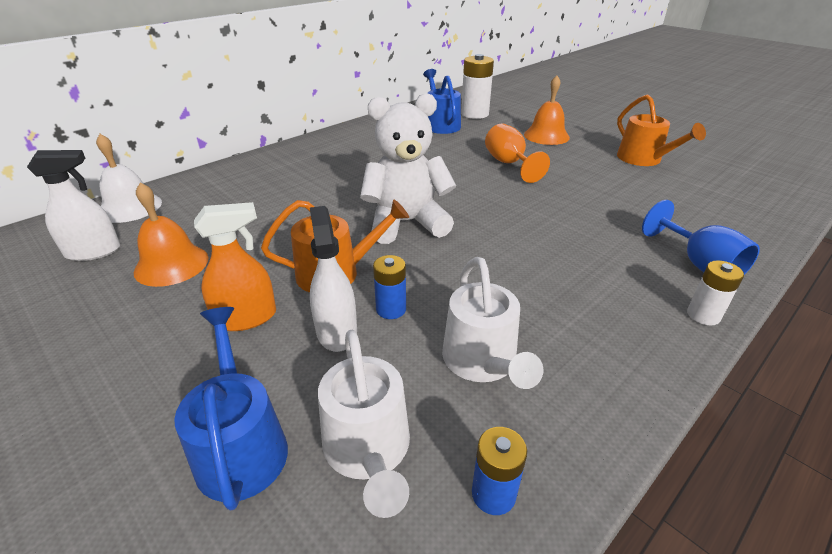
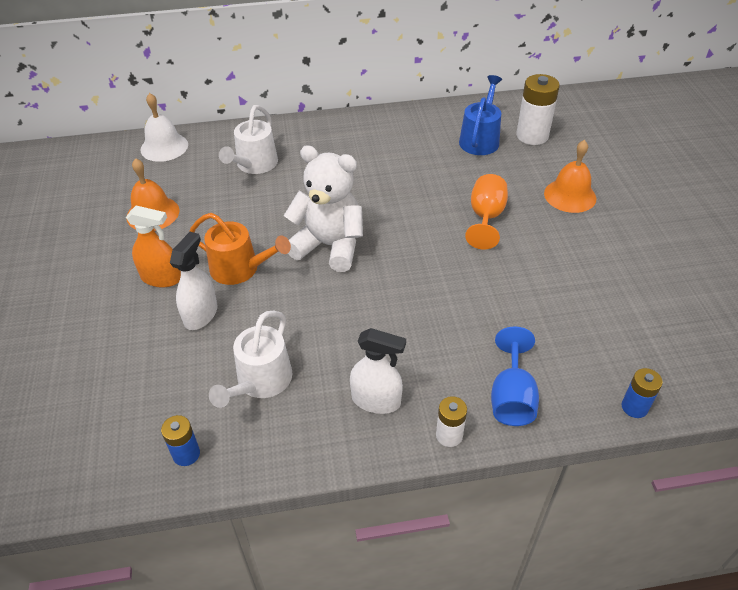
camera: 35 degrees right, 10 degrees up
white spray bottle [27,150,120,261] -> white spray bottle moved to [350,328,406,414]
blue watering can [174,307,288,511] -> none
white watering can [318,330,410,518] -> white watering can moved to [219,105,278,174]
blue battery [373,255,406,319] -> blue battery moved to [622,368,663,418]
orange watering can [617,95,706,166] -> none

